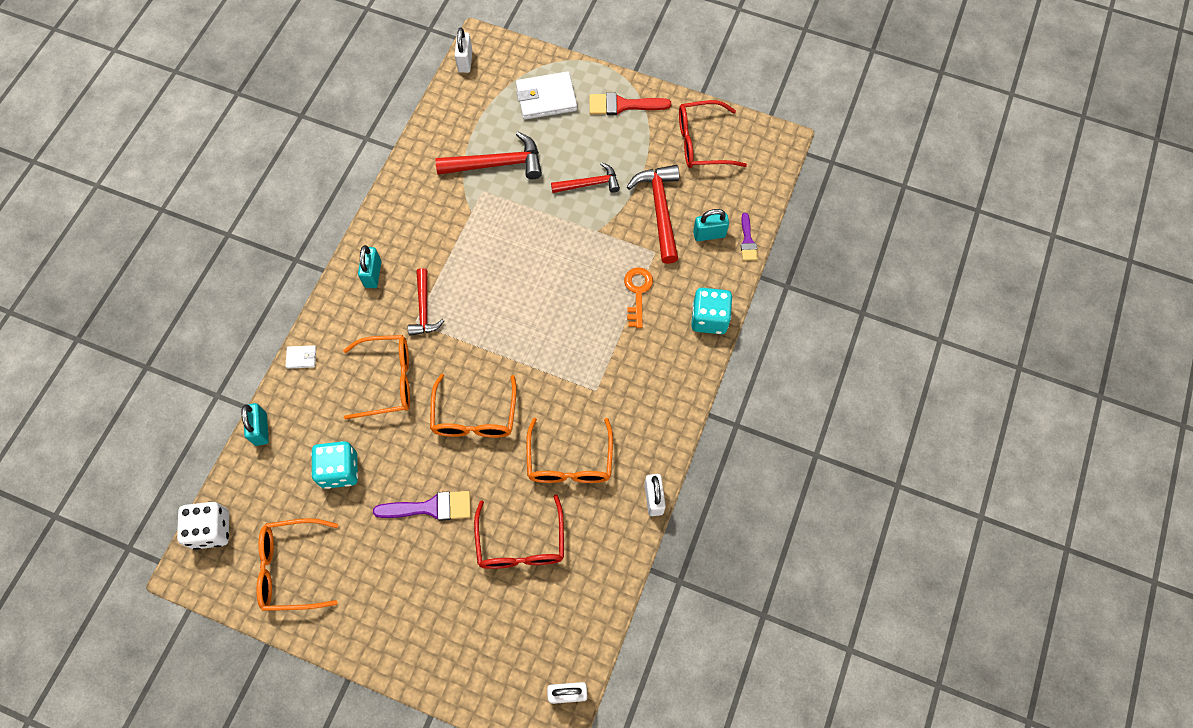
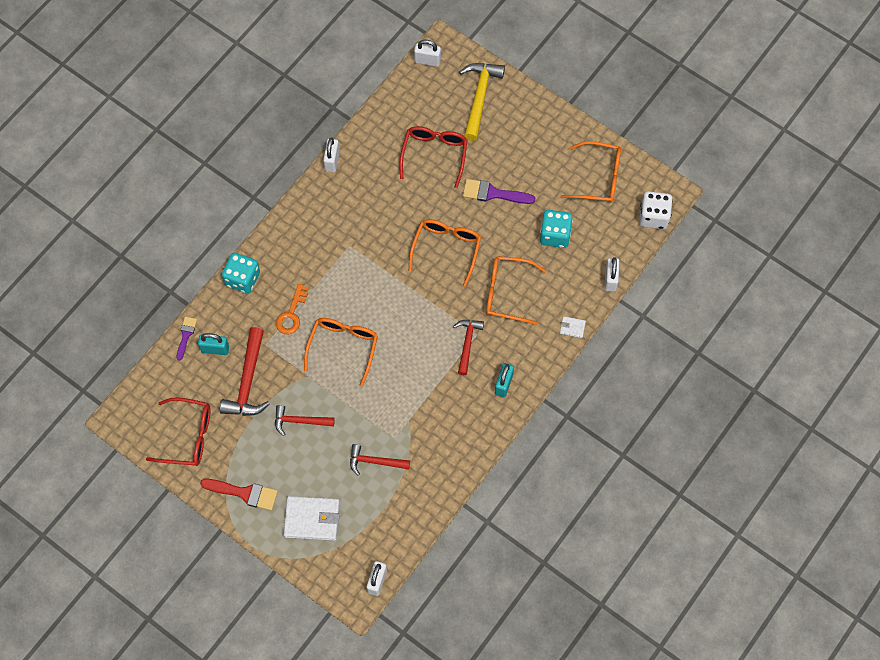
camera: 165 degrees left, 0 degrees up
turquoise padlock [242,403,269,446] -> white padlock [605,257,619,292]
red hammer [435,132,542,179] -> red hammer [350,444,410,475], size x0.64
orange glasses [526,418,613,483] -> orange glasses moved to [304,318,378,386]
none -> yellow hammer [459,63,505,141]

